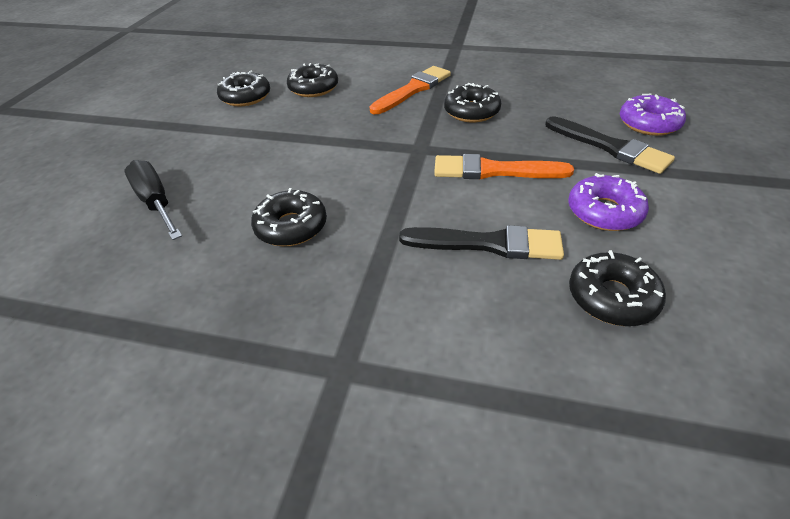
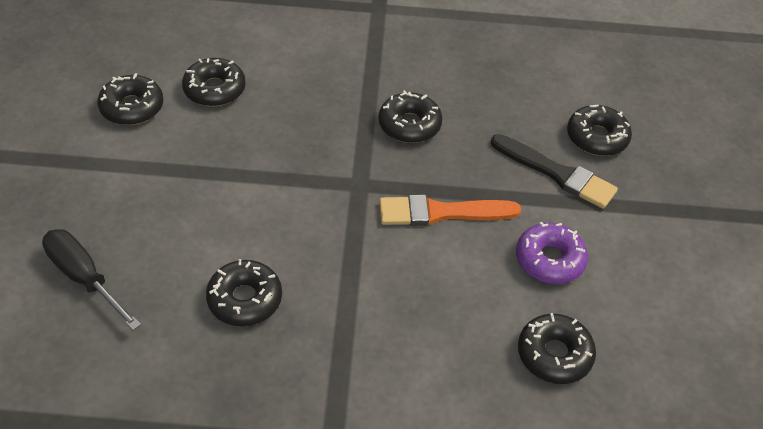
camera: 15 degrees left, 5 degrees up
orange brush [369,66,451,114] -> none
black brush [399,225,564,260] -> none
purple donut [620,94,686,136] -> black donut [567,105,632,156]

